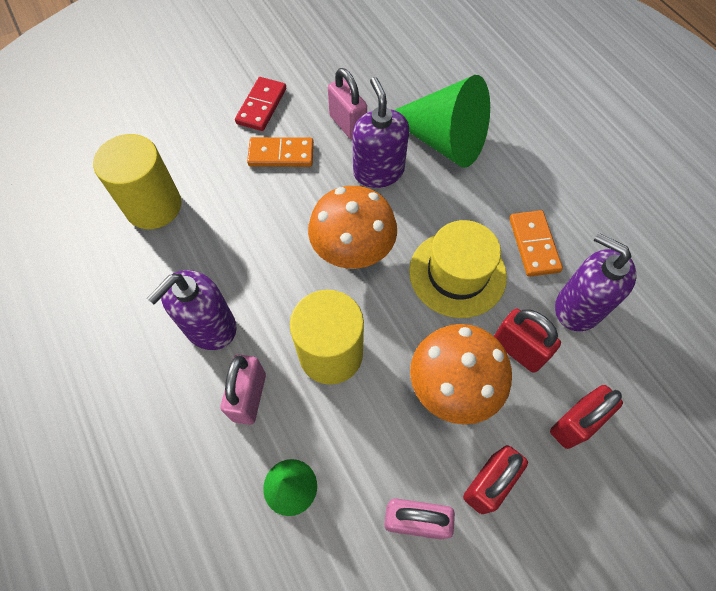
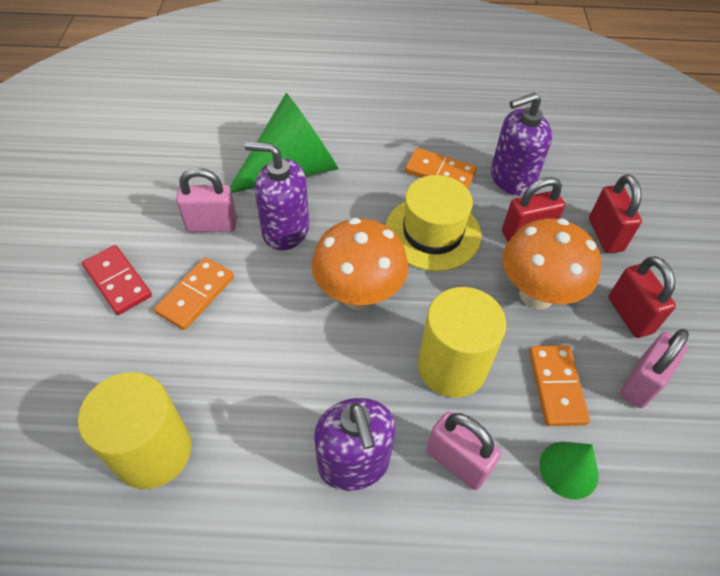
camera: 60 degrees left, 10 degrees down
none -> orange domino [529,345,590,426]

